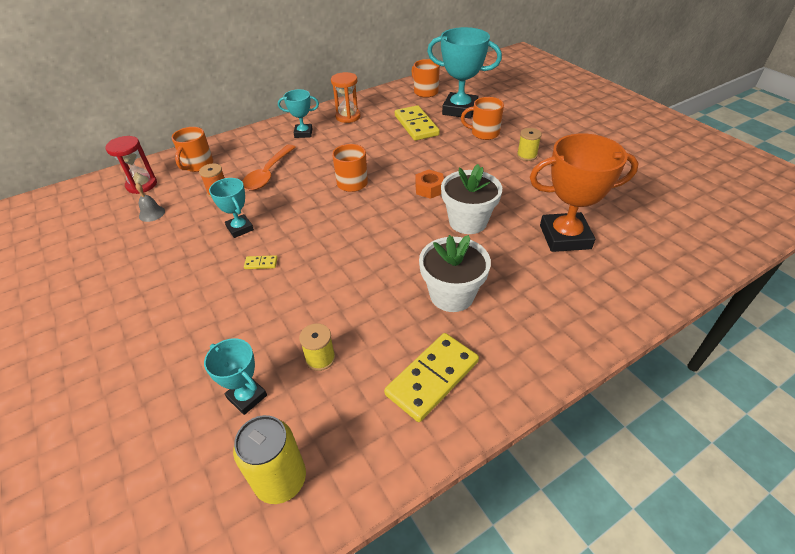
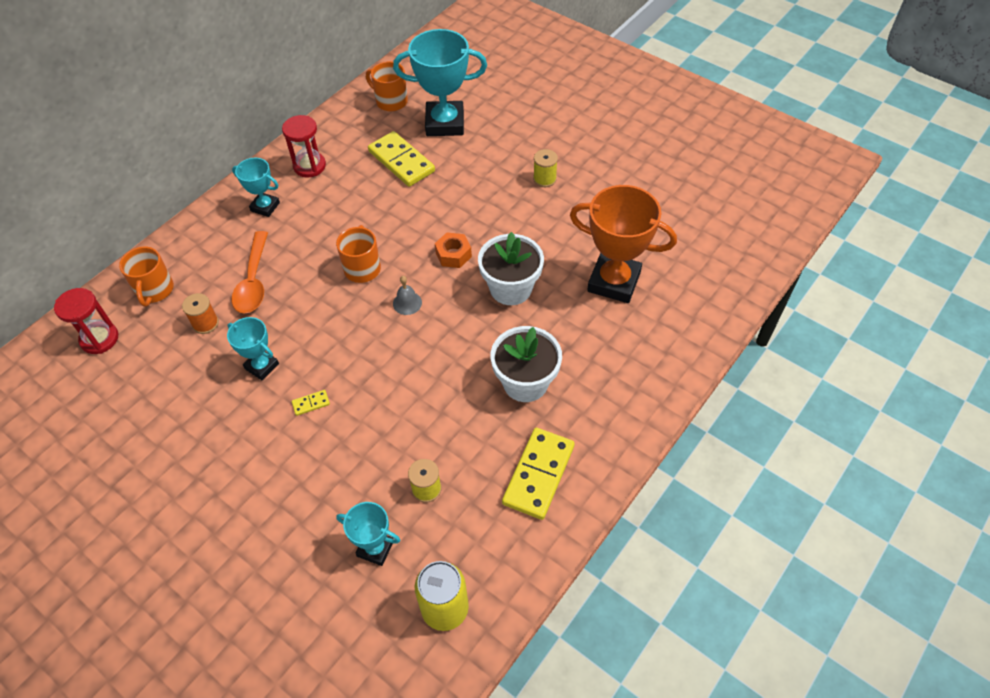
camera: 20 degrees left, 10 degrees up
grey bell [135,183,165,222] -> grey bell moved to [393,276,422,315]
turquoise trophy [278,89,319,138] -> turquoise trophy turned 45 degrees clockwise [232,158,280,217]
orange hourglass [331,72,361,123] -> red hourglass [282,115,326,178]
orange mug [461,97,504,140] -> none
orange trophy [530,134,639,252] -> orange trophy turned 45 degrees clockwise [570,185,677,303]

